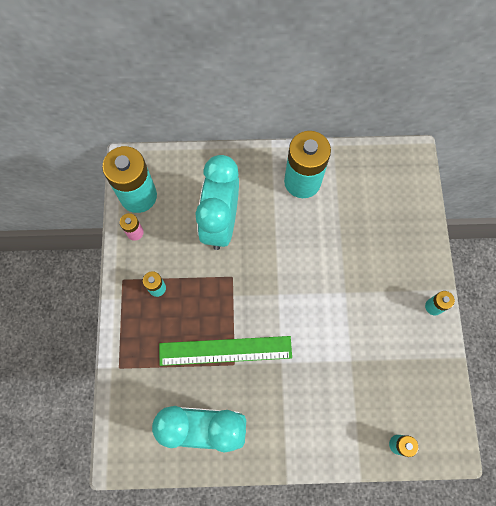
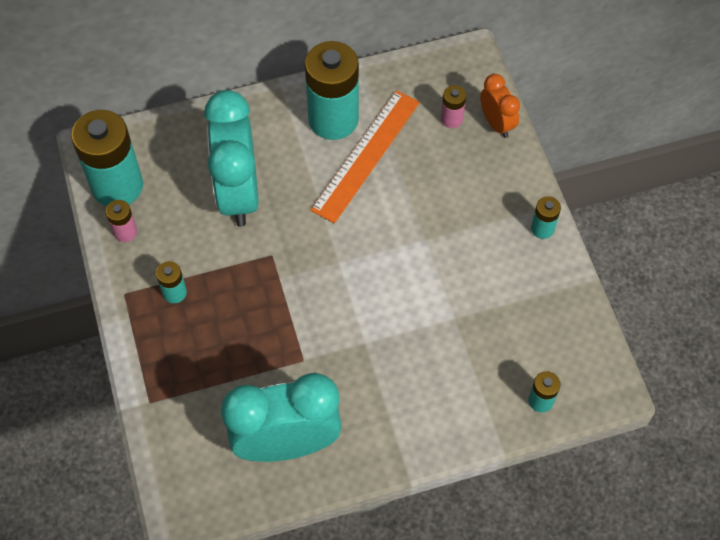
camera: 15 degrees left, 10 degrees down
green ruler [159,336,292,366] -> none
none -> orange ruler [310,90,420,223]
none -> pink battery [441,85,466,128]
none -> orange clock [480,74,520,138]

